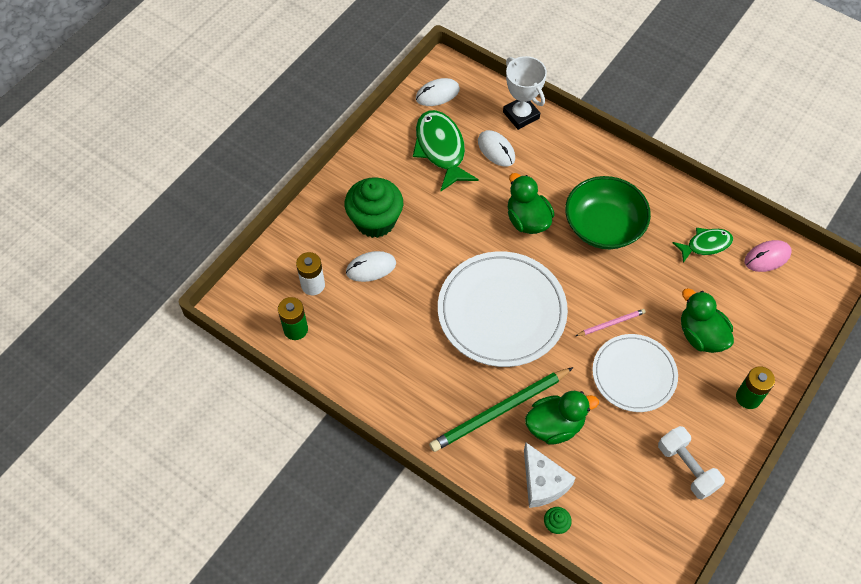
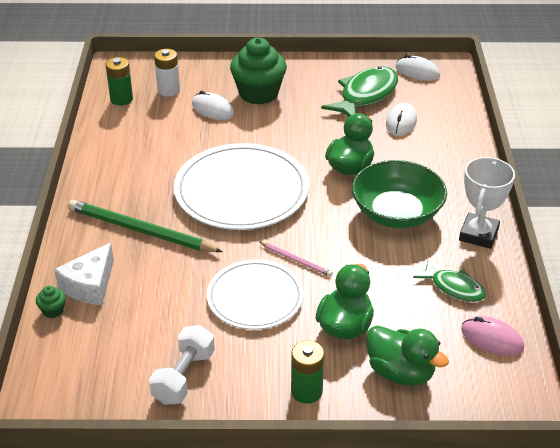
camera: 55 degrees right, 20 degrees down
white trophy [503,56,547,130] -> white trophy moved to [459,157,515,249]
green duck [525,391,599,445] -> green duck moved to [366,326,449,386]

